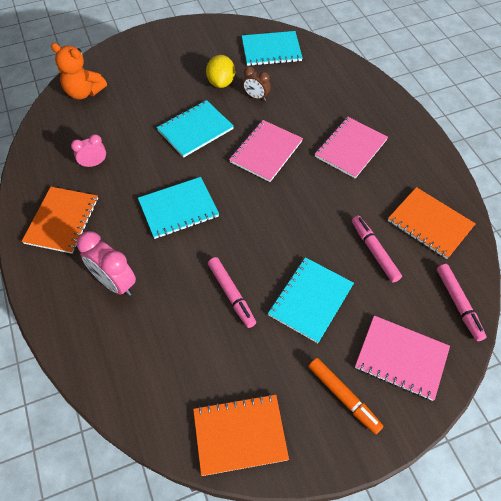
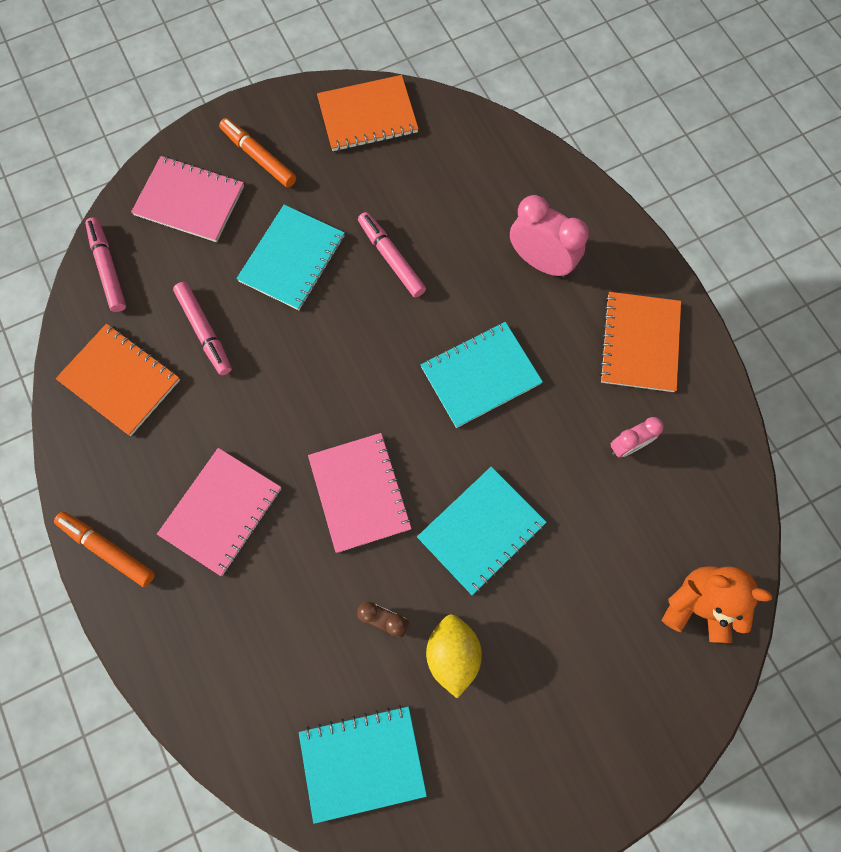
camera: 175 degrees right, 15 degrees up
pink notebook [229,120,303,182] -> pink notebook turned 45 degrees counterclockwise [308,433,412,553]
none -> orange marker [54,512,155,587]

